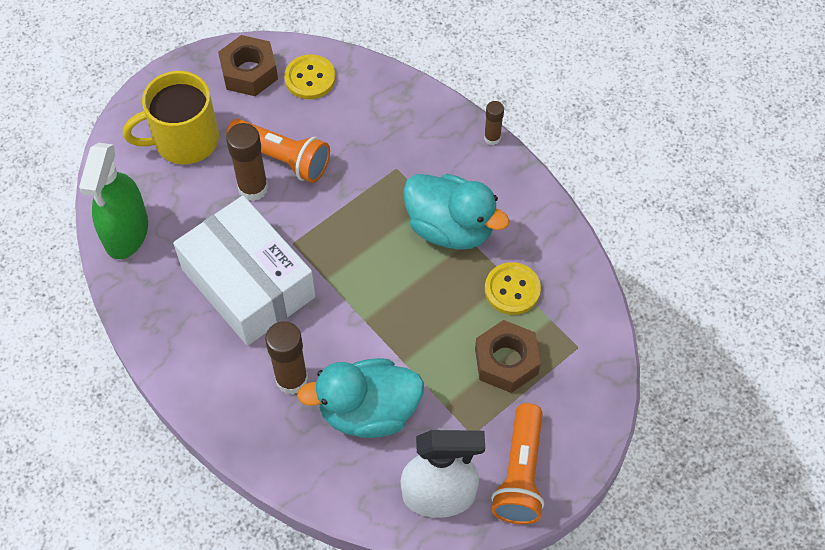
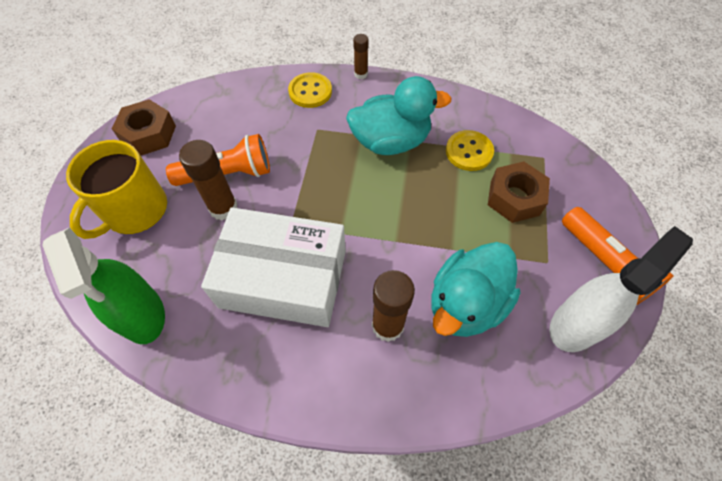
camera: 40 degrees left, 0 degrees up
yellow button [284,55,336,99] -> yellow button moved to [288,72,332,108]

